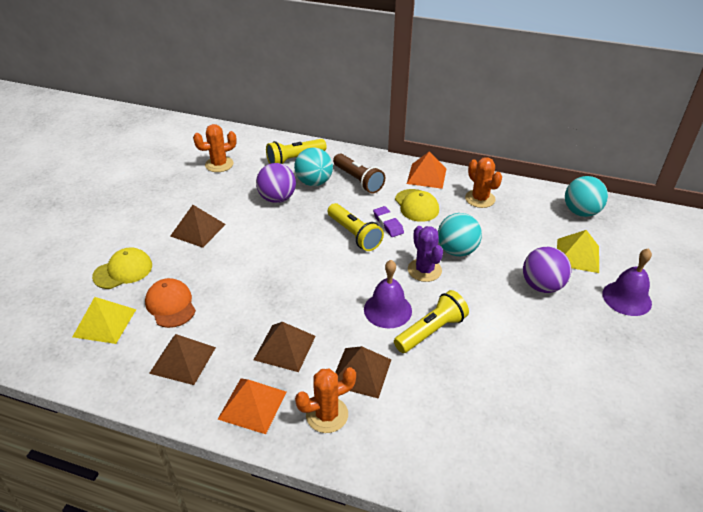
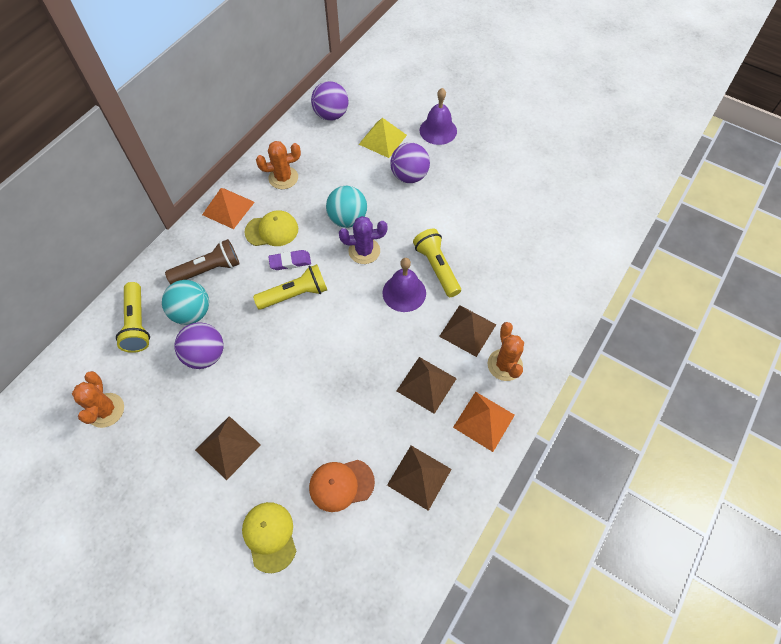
camera: 75 degrees left, 20 degrees up
yellow pyramid [72,297,136,344] -> none
turquoise ball [565,176,608,217] -> purple ball [311,81,348,121]

